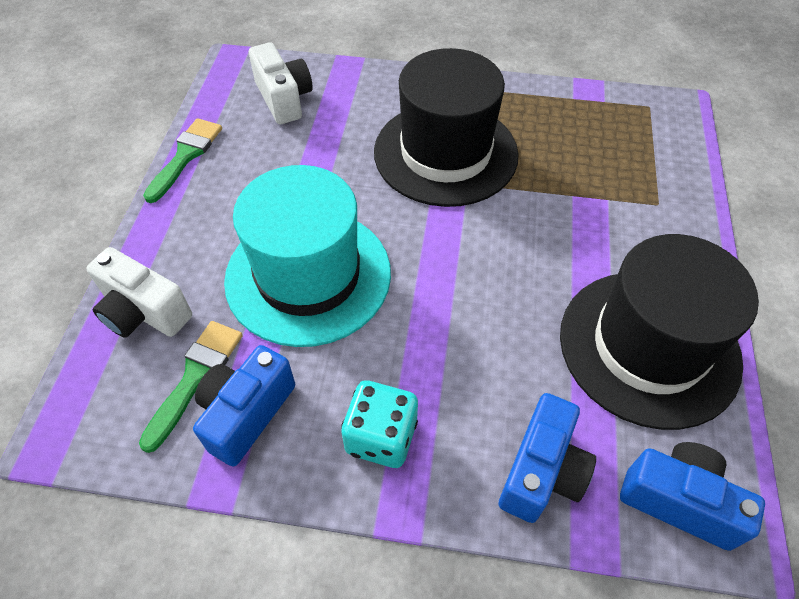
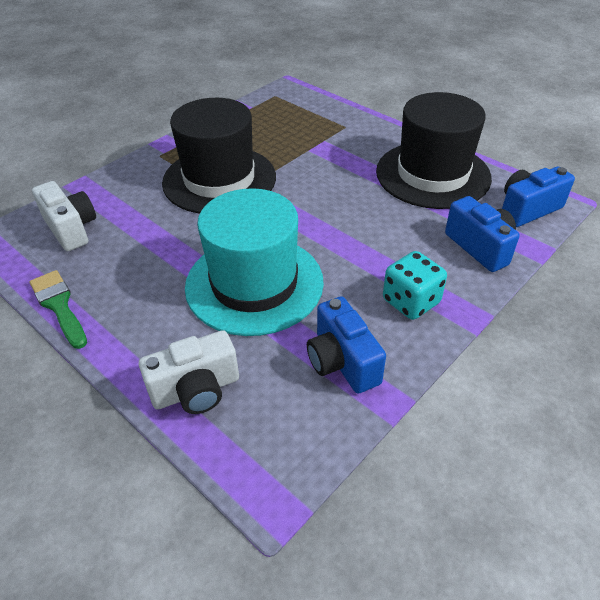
camera: 55 degrees left, 10 degrees down
green brush [139,321,243,453] -> none
white camera [249,42,313,124] -> white camera turned 45 degrees clockwise [32,181,96,251]

